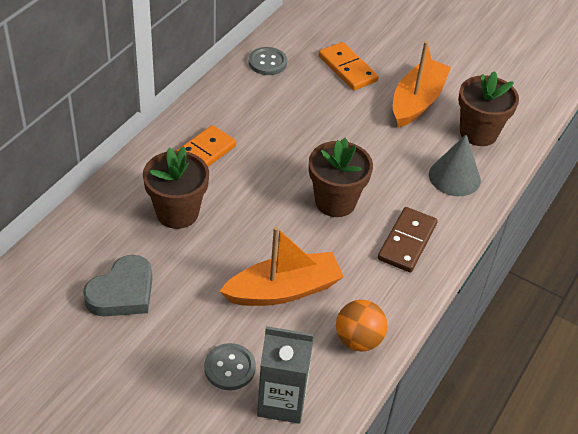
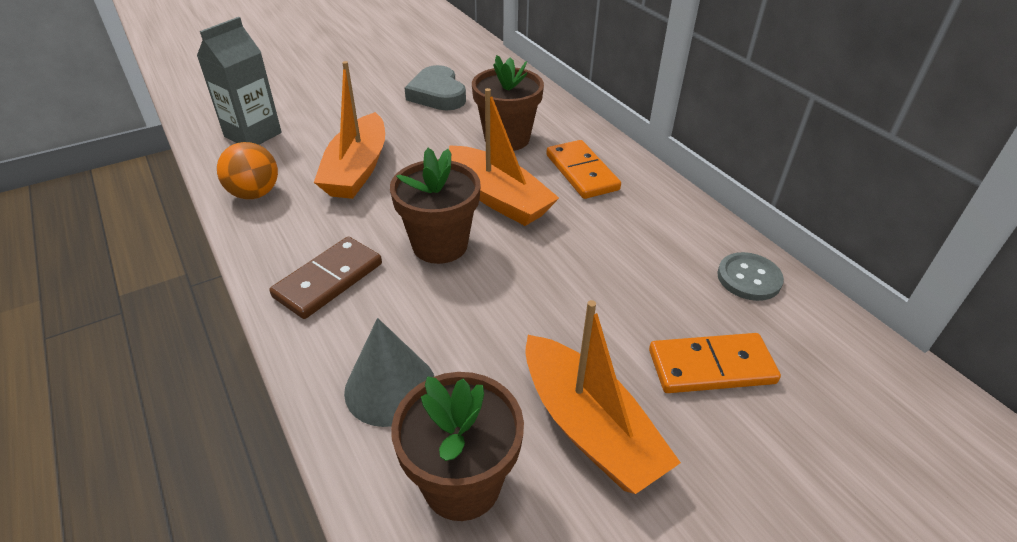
camera: 120 degrees right, 5 degrees down
grey button [204,343,256,390] -> none
brown domino [378,207,438,272] -> brown domino turned 75 degrees clockwise [270,237,382,319]
none -> orange boat [449,88,559,226]

